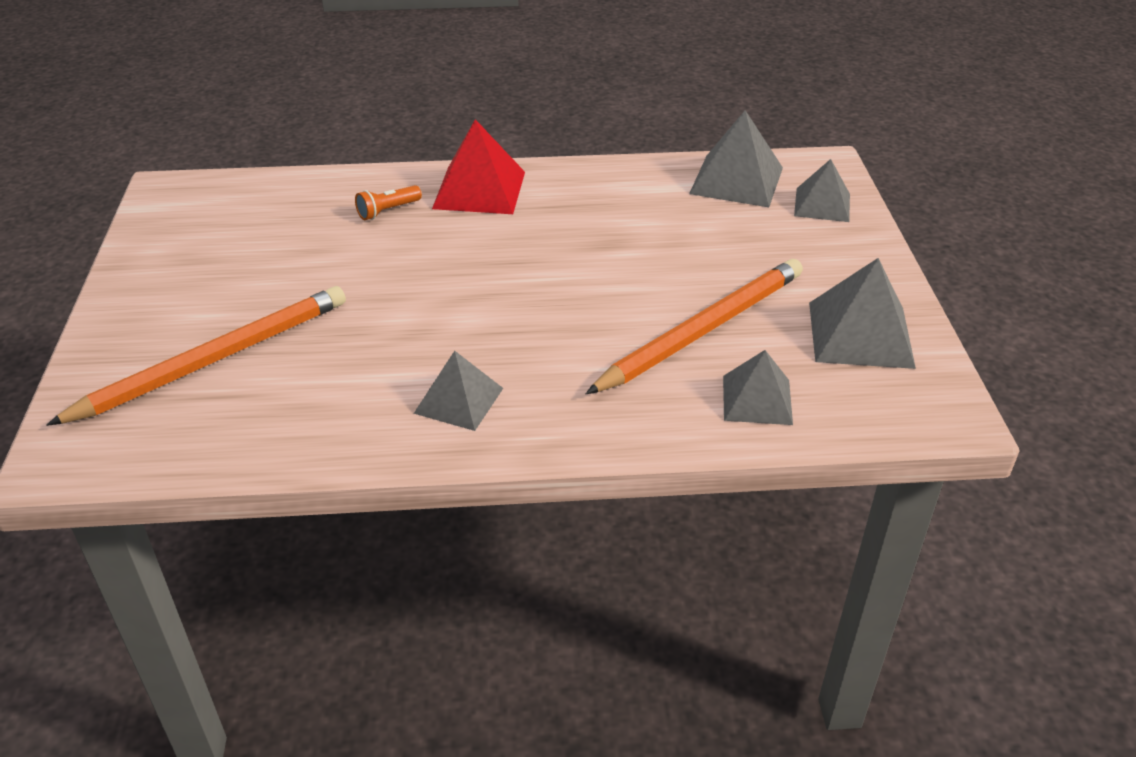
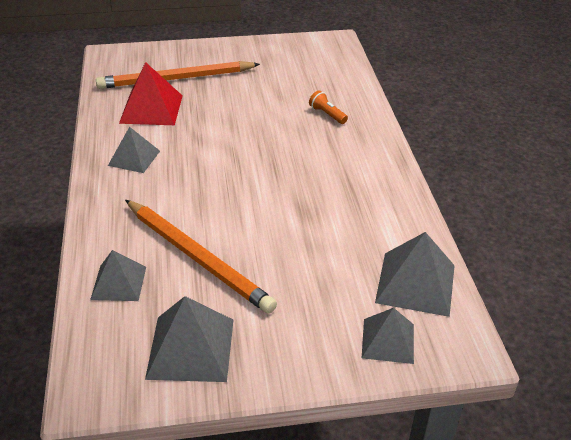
camera: 85 degrees right, 0 degrees up
orange pencil [46,286,346,426] -> orange pencil turned 120 degrees clockwise [96,61,260,89]
red pyramid [432,119,525,214] -> red pyramid moved to [119,62,183,125]

